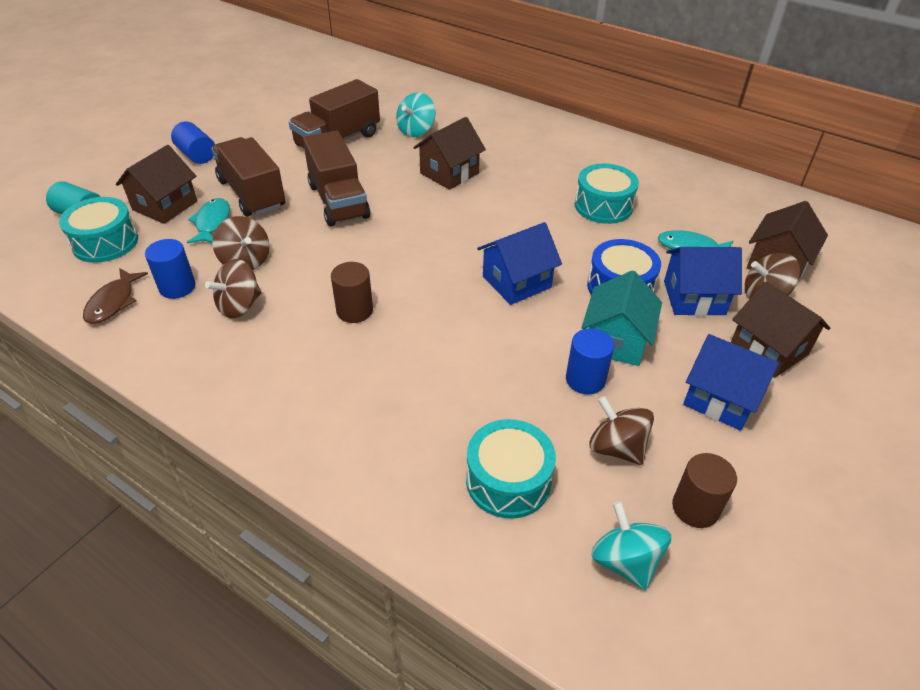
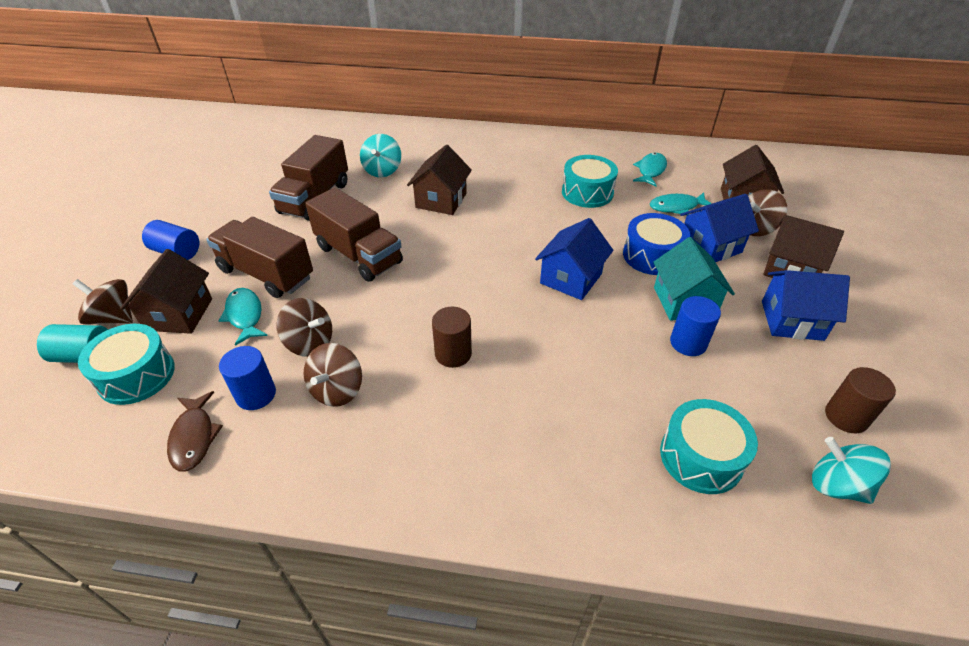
camera: 25 degrees left, 0 degrees up
brown spinning top [589,396,654,465] -> brown spinning top moved to [73,279,133,325]
none -> turquoise fish [633,153,667,186]

